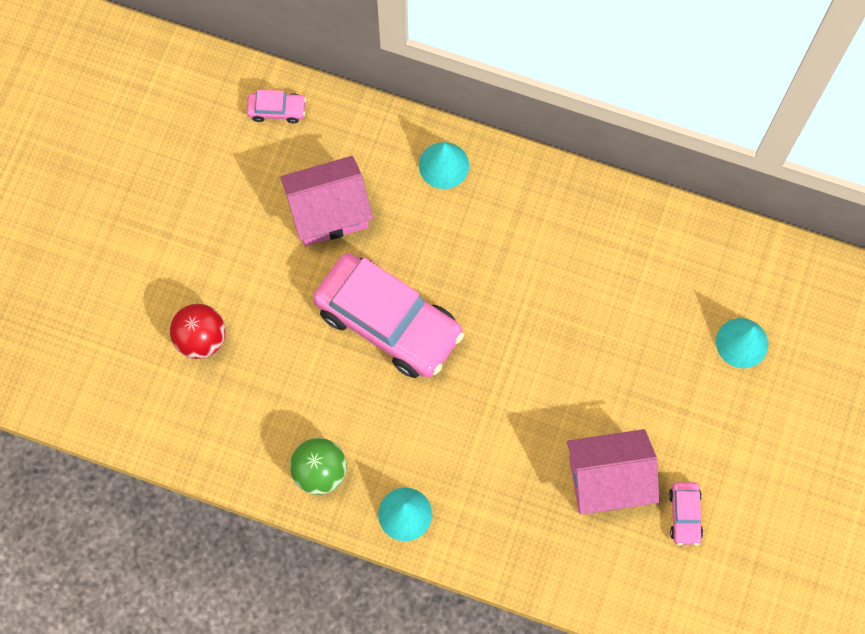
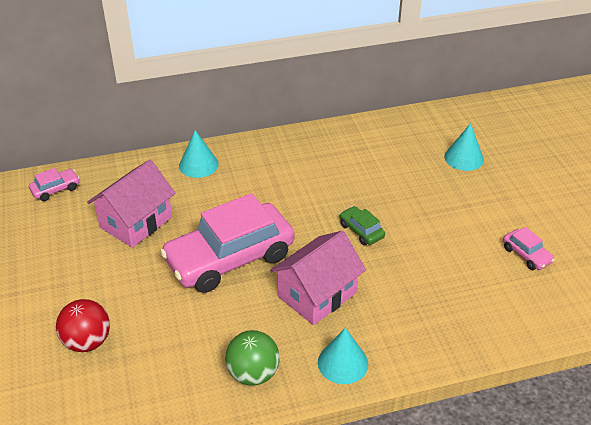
camera: 35 degrees left, 30 degrees down
pink car [313,253,464,378] -> pink car turned 150 degrees clockwise [160,193,295,293]
pink house [567,429,659,515] -> pink house moved to [270,231,366,325]
none -> green car [340,206,385,245]

